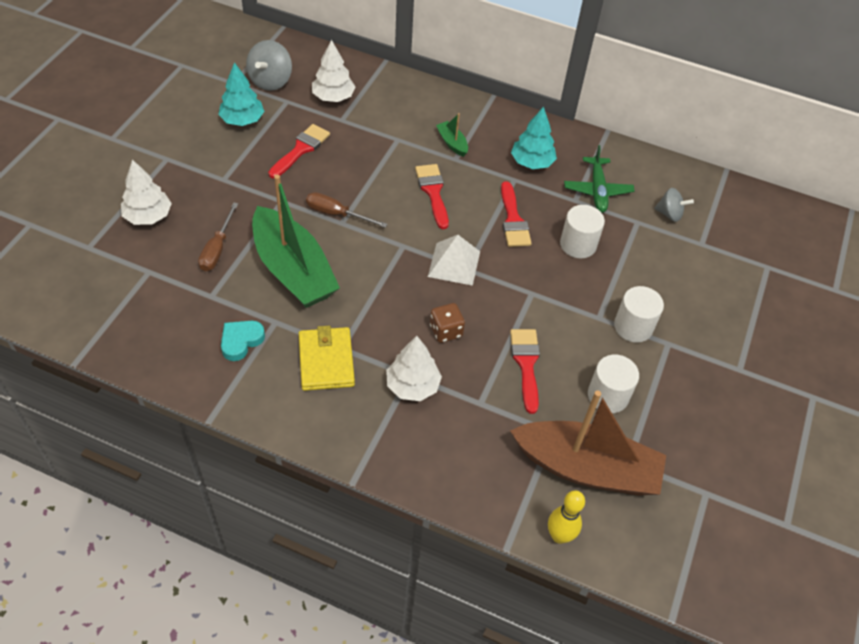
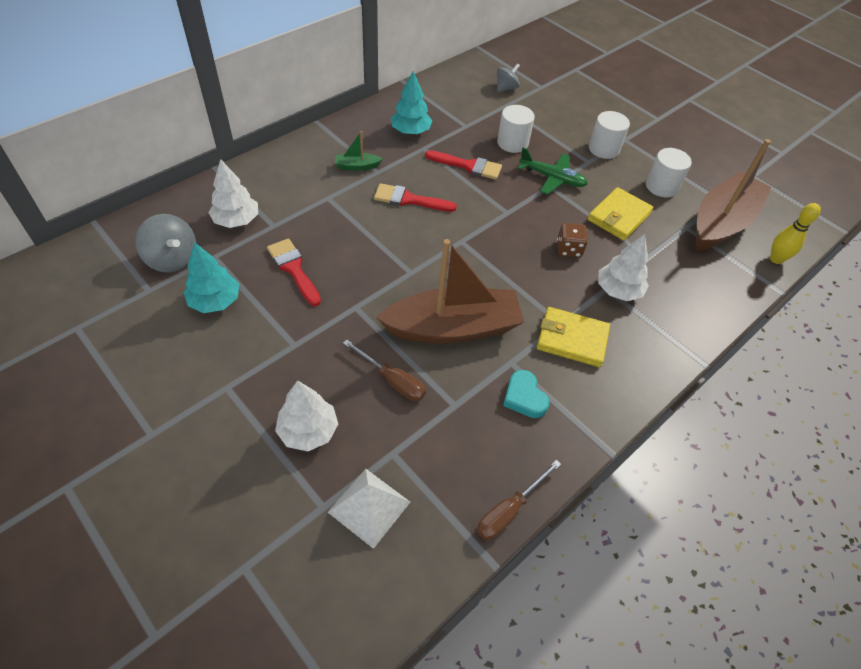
camera: 65 degrees left, 0 degrees up
green boat [252,175,340,308] -> brown boat [376,239,524,344]
brown screwdriver [306,192,387,228] -> brown screwdriver moved to [477,460,561,540]
white pyramid [428,235,480,286] -> white pyramid moved to [328,469,410,549]
red brush [510,329,540,414] -> yellow wallet [588,187,653,240]
green plane [564,145,635,213] -> green plane moved to [518,148,588,195]

